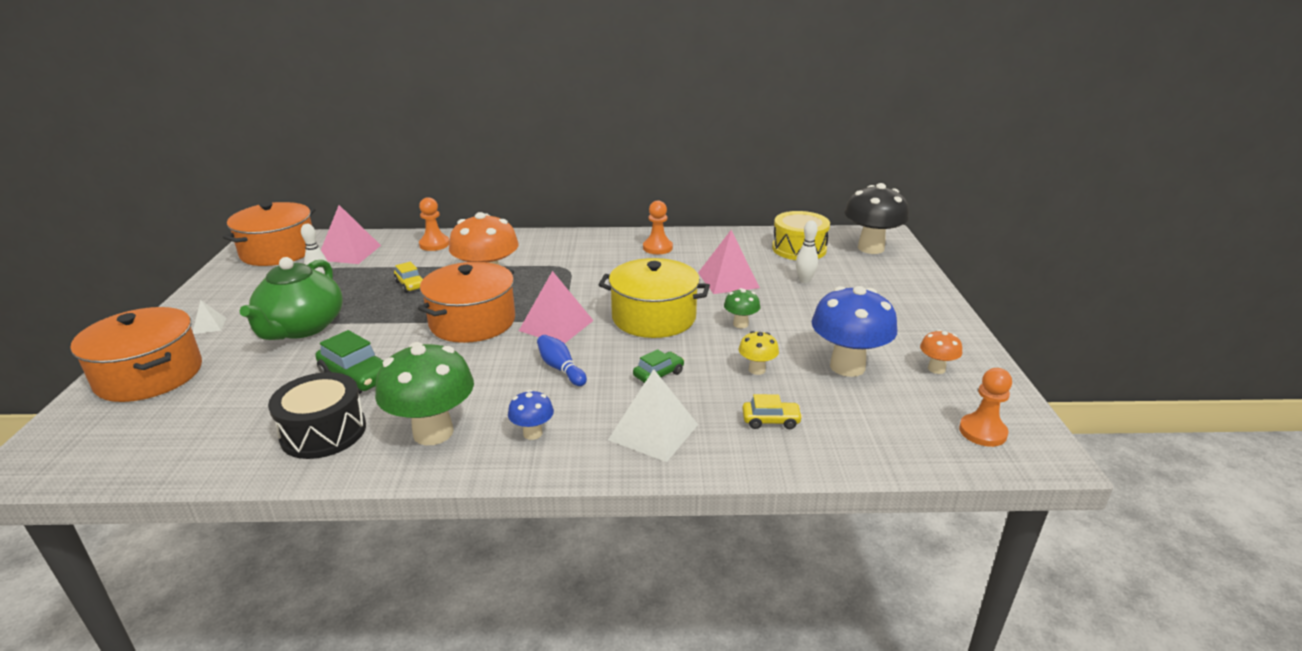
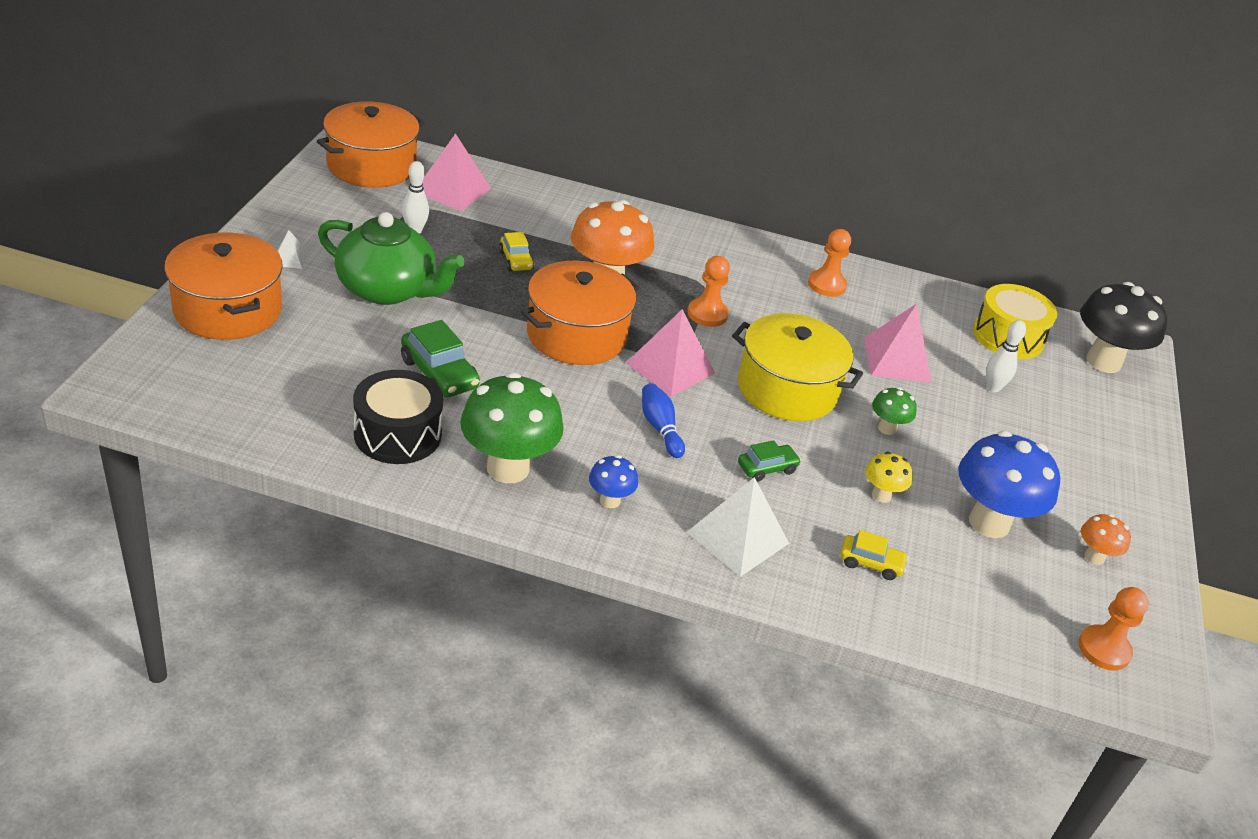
camera: 10 degrees right, 10 degrees up
green teapot [239,257,343,340] -> green teapot turned 90 degrees counterclockwise [318,212,465,305]
orange pawn [419,197,449,251] -> orange pawn moved to [688,256,730,327]

